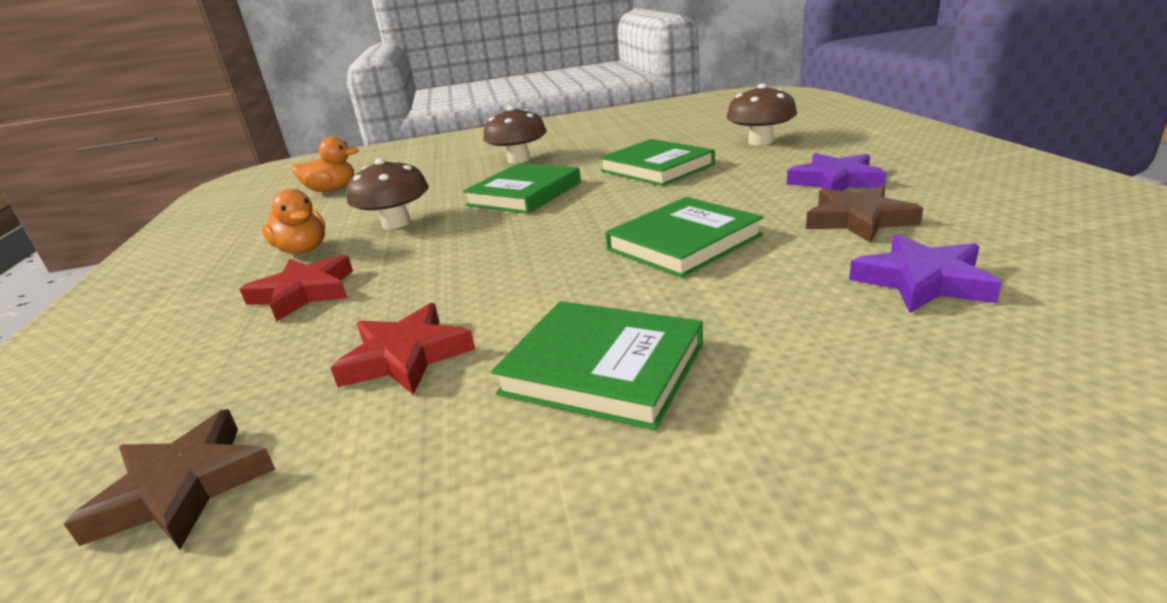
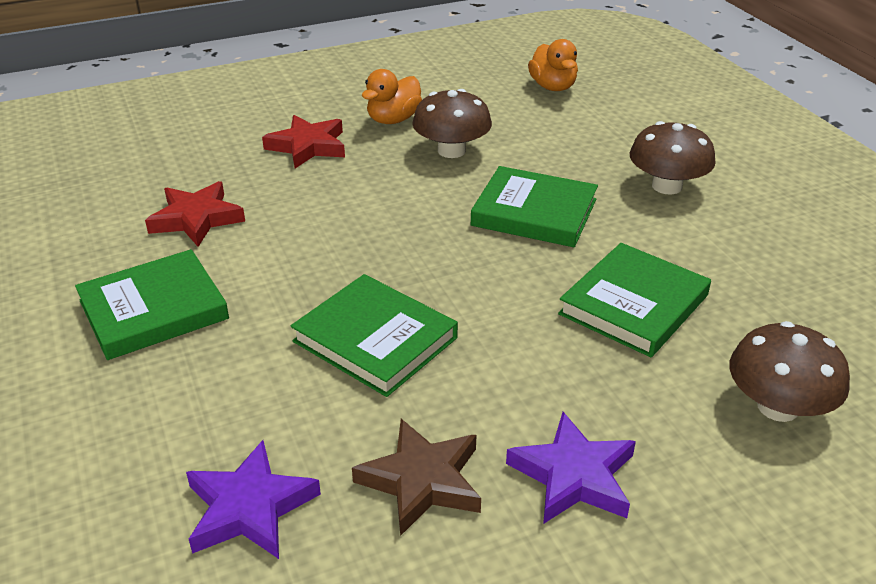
camera: 75 degrees right, 10 degrees up
brown star [64,409,276,550] -> none
green book [491,301,703,430] -> green book turned 45 degrees clockwise [75,249,229,360]

